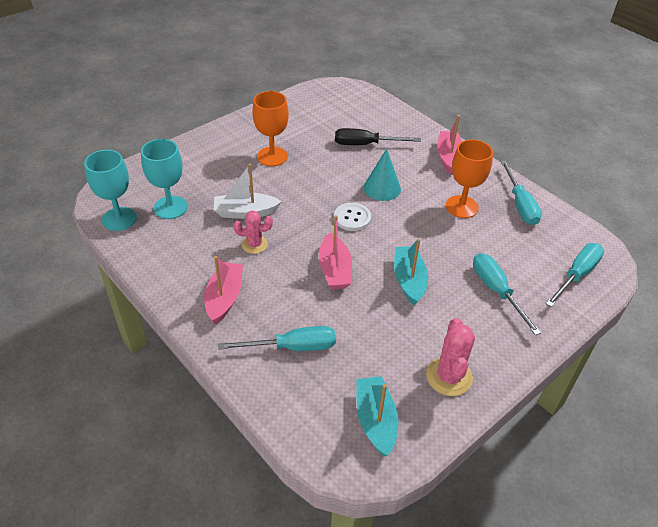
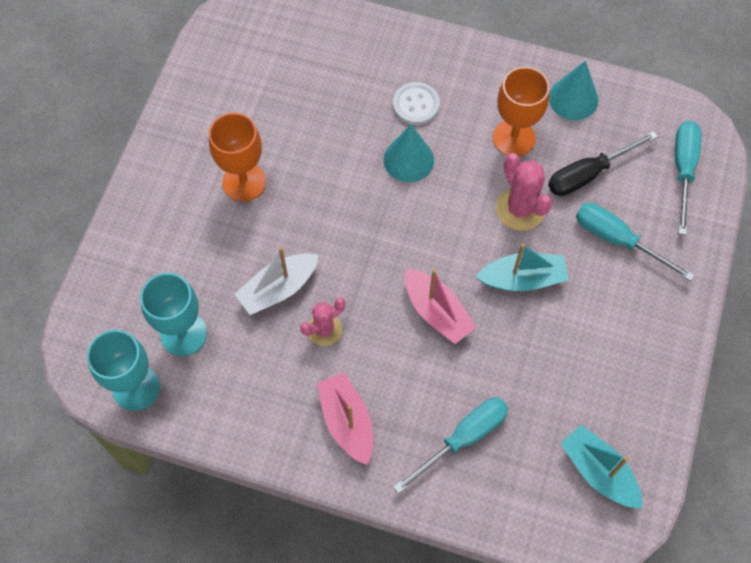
camera: 30 degrees left, 20 degrees up
white button [334,203,371,231] -> white button moved to [393,82,440,125]
black screwdriver [335,128,421,145] -> black screwdriver moved to [548,131,658,196]
turquoise boat [394,238,428,306] -> turquoise boat turned 120 degrees clockwise [475,243,569,291]
pink cactus [426,318,475,396] -> pink cactus moved to [496,153,553,231]
pink boat [437,115,462,175] -> none
turquoise screwdriver [501,160,542,225] -> turquoise cone [549,61,598,120]

